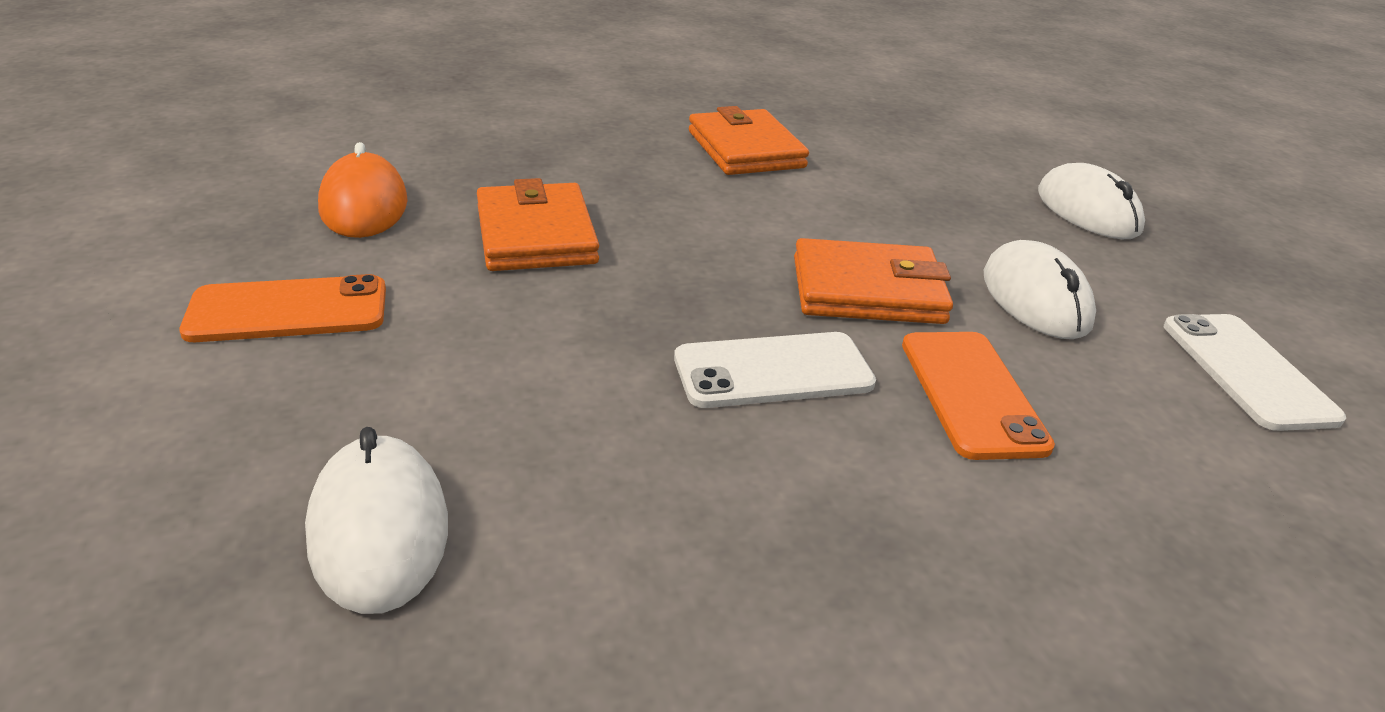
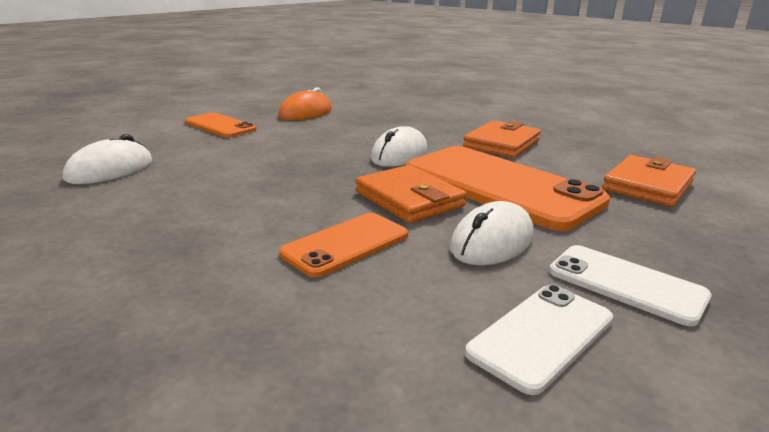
camera: 55 degrees right, 10 degrees down
orange wallet [477,178,599,271] -> orange wallet moved to [602,155,696,207]
white phone [674,332,876,408] -> white phone moved to [549,245,712,326]
white mouse [1038,163,1145,239] -> white mouse moved to [371,126,427,167]
none -> orange phone [406,146,610,231]

